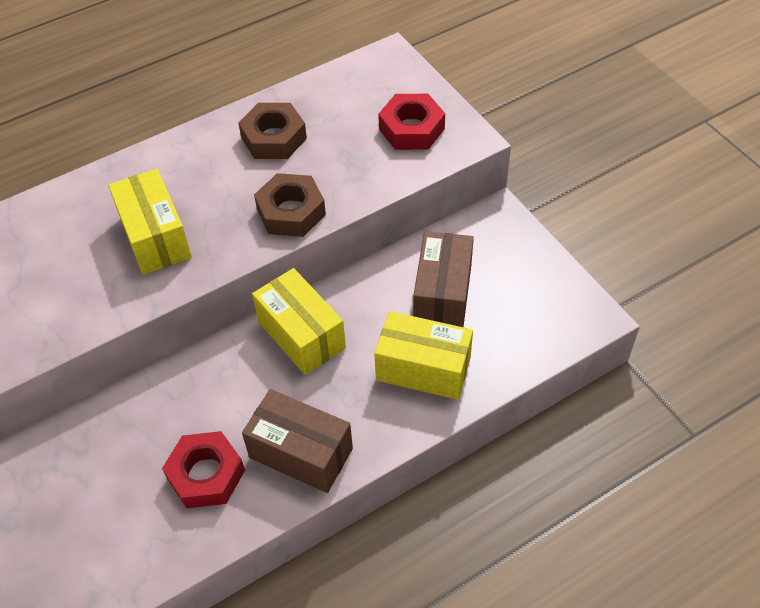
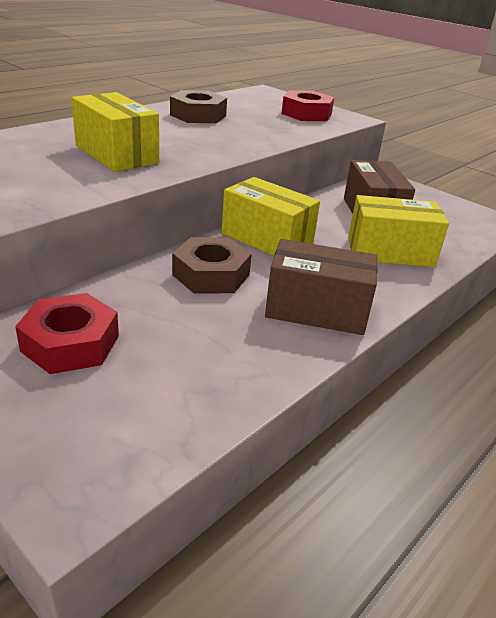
camera: 20 degrees left, 20 degrees down
red nut [162,431,245,508] -> red nut moved to [15,293,119,374]
brown nut [254,173,326,237] -> brown nut moved to [172,237,252,294]

